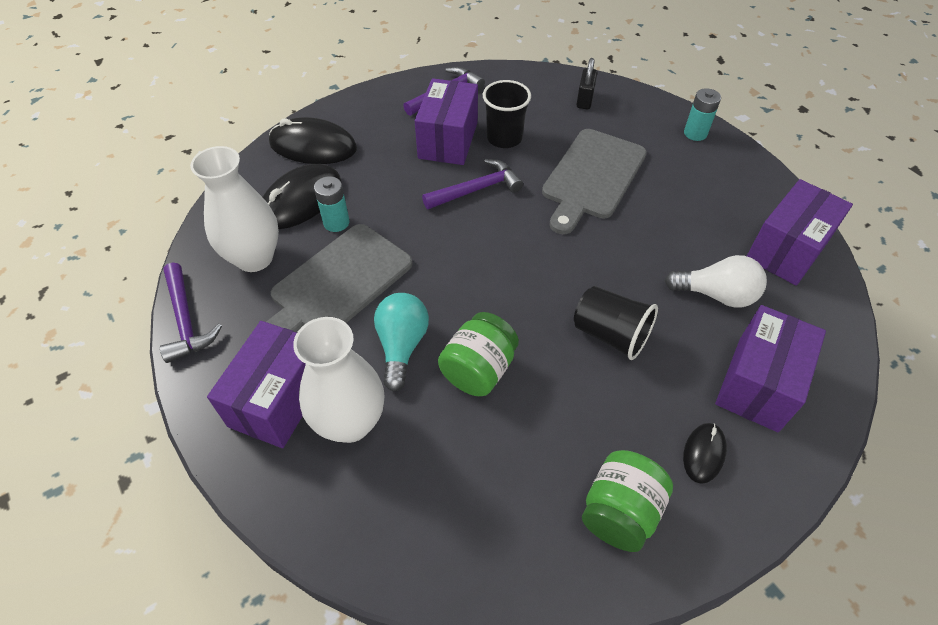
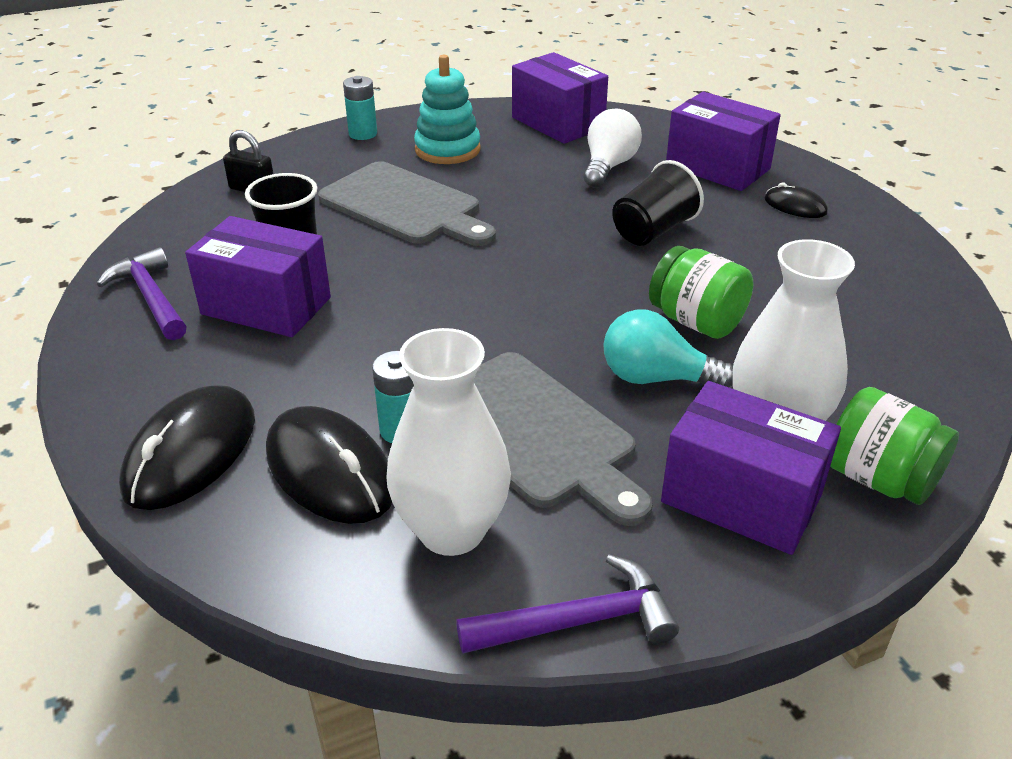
camera: 80 degrees left, 15 degrees down
purple hammer [422,159,523,209] -> none
green jar [582,450,673,552] -> green jar moved to [830,387,959,505]
none -> turquoise stacking toy [414,55,481,164]

